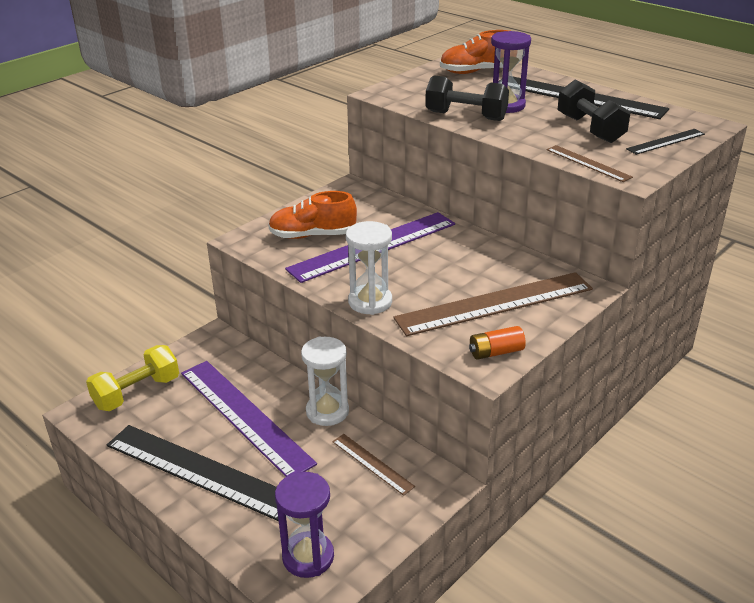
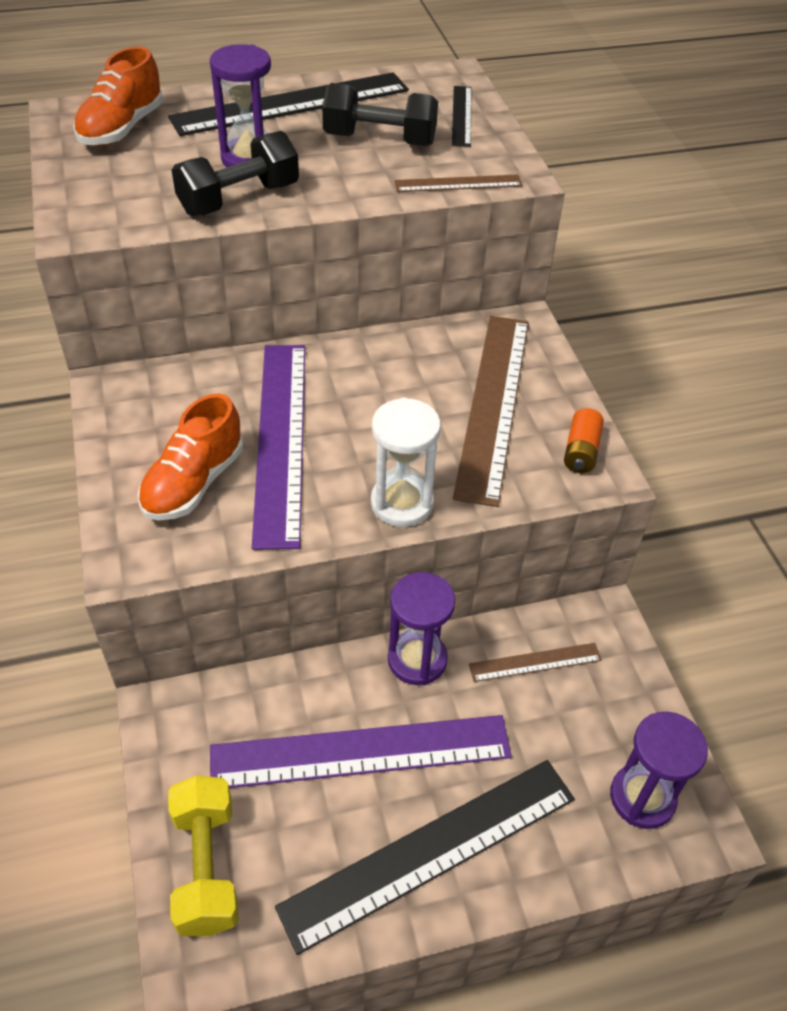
camera: 60 degrees left, 15 degrees up
white hourglass [301,337,349,426] -> purple hourglass [388,572,455,685]

